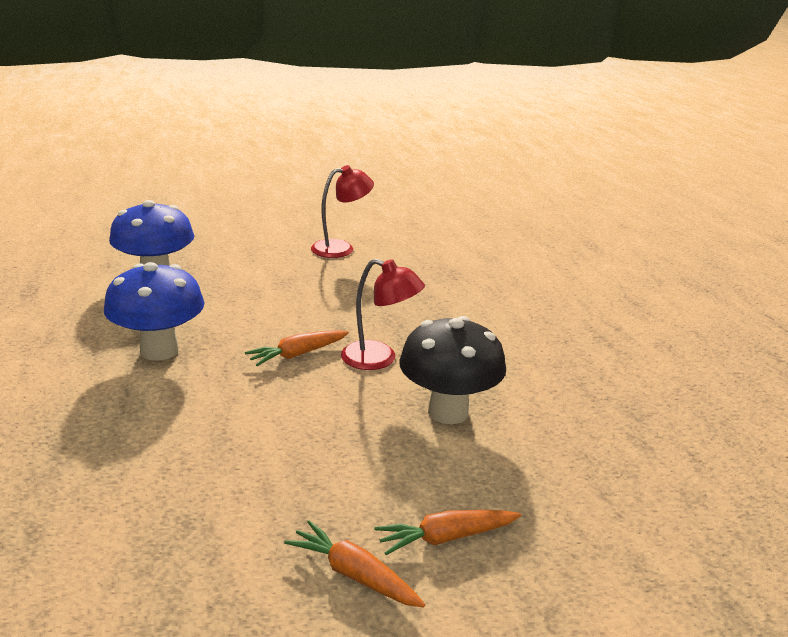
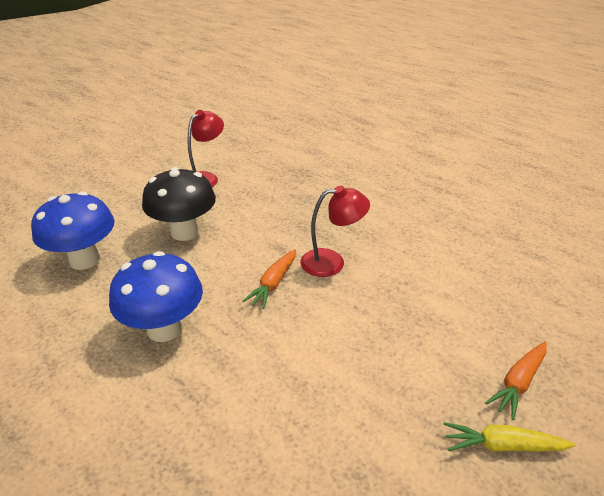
camera: 30 degrees left, 10 degrees up
orange carrot [284,520,425,608] -> yellow carrot [443,422,576,452]
black mushroom [399,316,506,424] -> black mushroom moved to [142,167,216,241]

